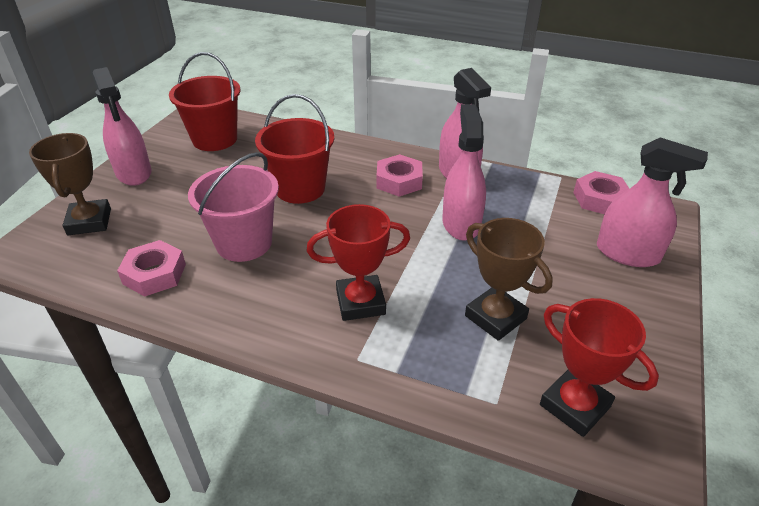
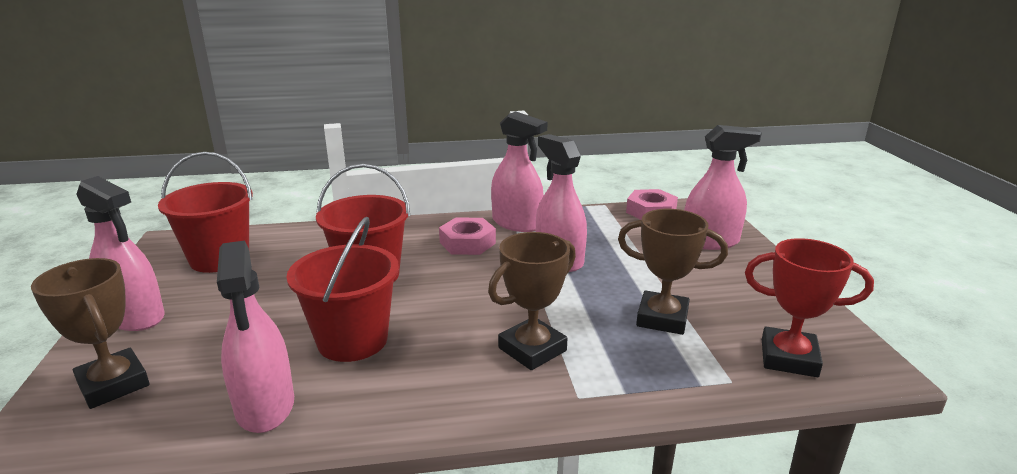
camera: 30 degrees left, 15 degrees down
pink nut [117,240,186,296] -> pink spray bottle [217,241,294,433]
pink bucket [188,152,279,262] -> red bucket [286,217,399,362]
red trophy [307,204,410,321] -> brown trophy [488,232,576,370]

